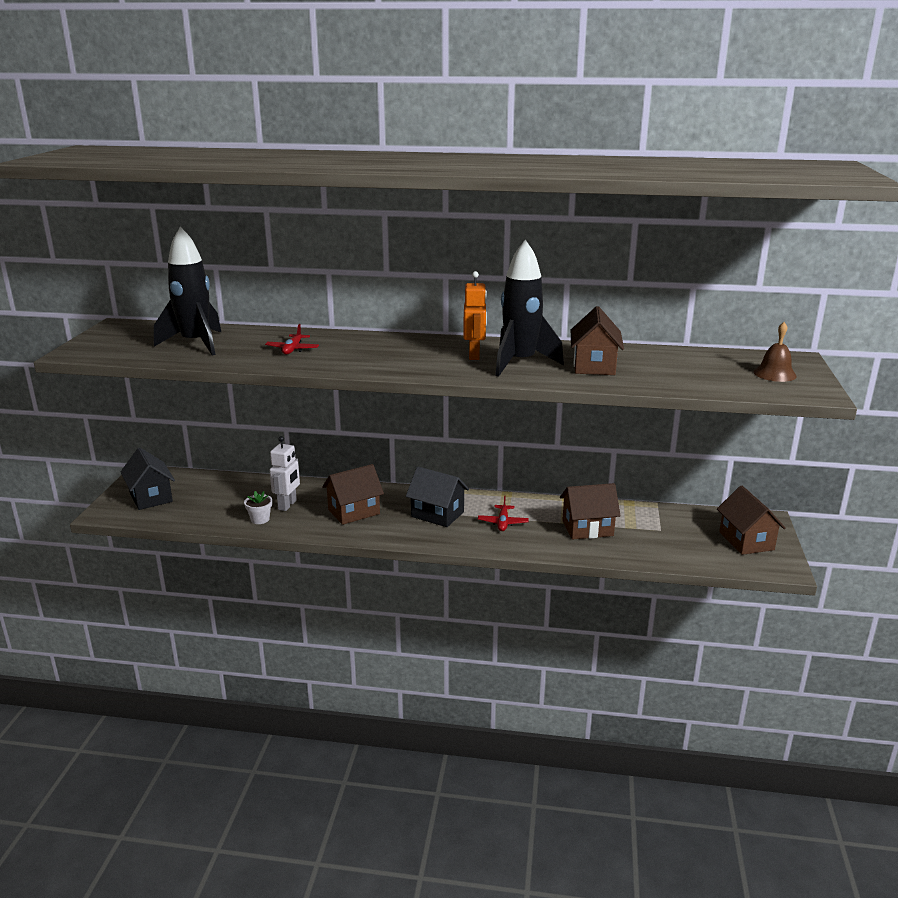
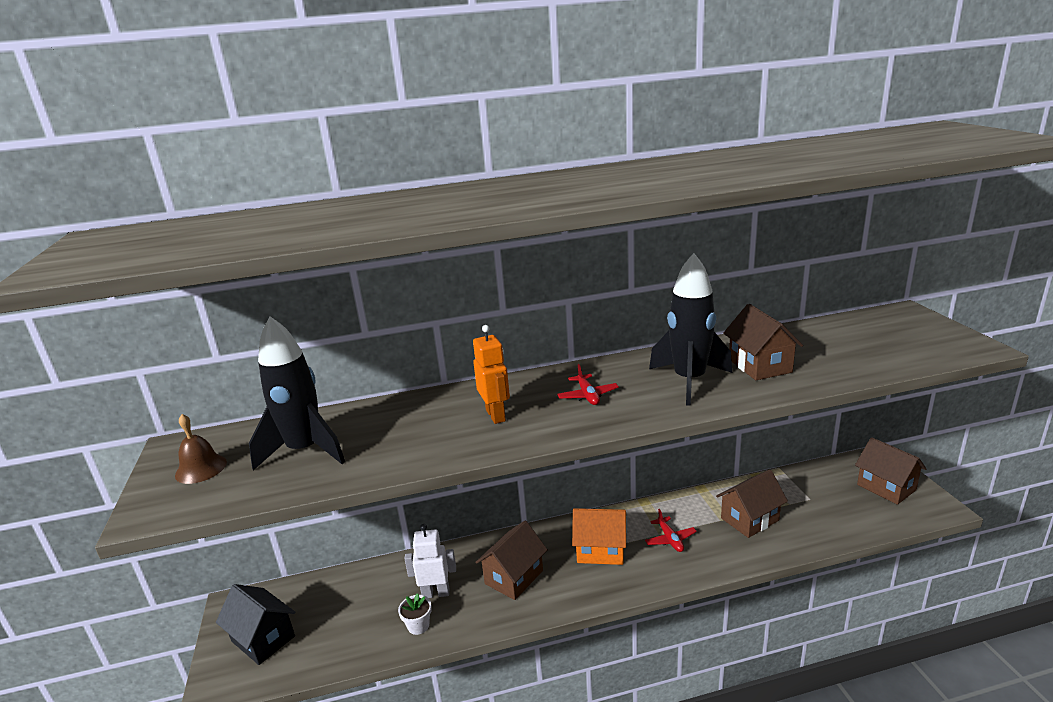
camera: 20 degrees left, 0 degrees up
red plane [265,324,319,354] -> red plane moved to [557,364,619,405]
white robot [269,436,300,511] -> white robot turned 90 degrees counterclockwise [405,524,456,598]
black house [406,467,469,527] -> orange house [572,508,626,565]
orange robot [463,271,487,360] -> orange robot moved to [473,325,510,424]
brown bell [753,322,797,382] -> brown bell moved to [175,414,227,484]

